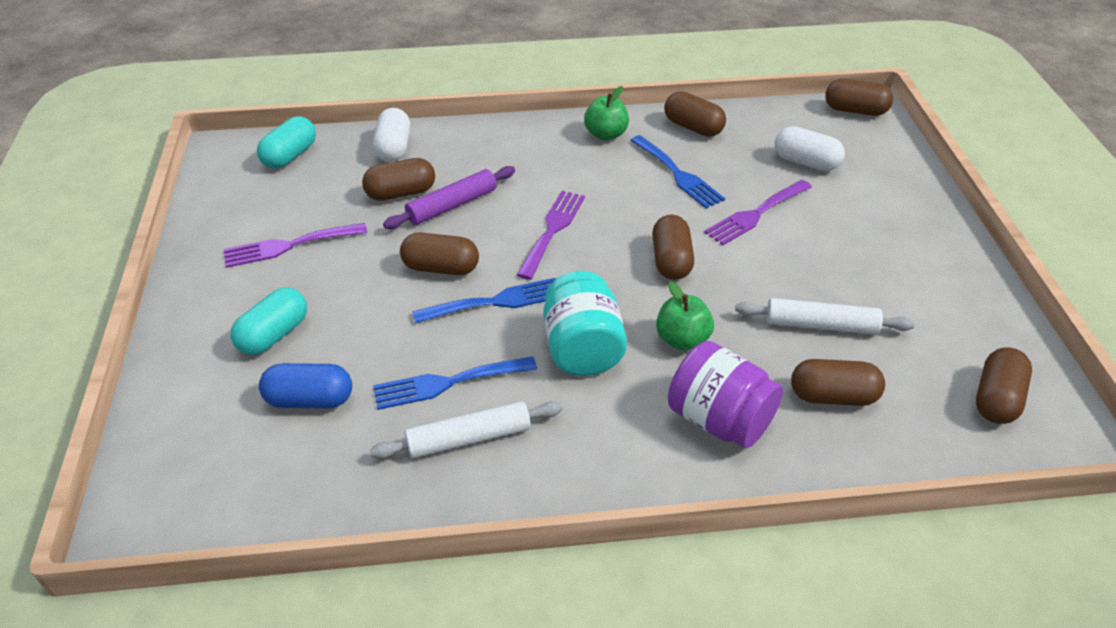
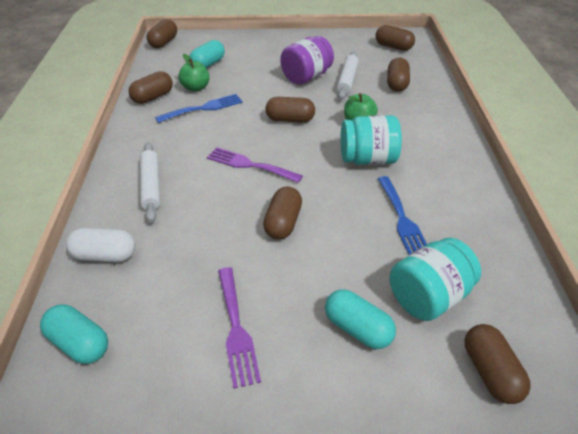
camera: 85 degrees left, 0 degrees up
blue capsule [259,363,352,408] -> turquoise jar [390,238,481,321]
brown capsule [362,158,435,201] -> brown capsule moved to [464,324,531,404]
white rolling pin [370,401,563,459] -> white rolling pin moved to [140,142,160,223]
purple rolling pin [383,166,515,229] -> none
blue fork [412,278,556,323] -> none
green apple [584,86,629,141] -> green apple moved to [179,54,210,92]
purple jar [668,341,783,448] -> purple jar moved to [280,36,334,85]
purple fork [704,180,812,246] -> none
white capsule [775,126,845,171] -> turquoise capsule [189,40,225,68]

